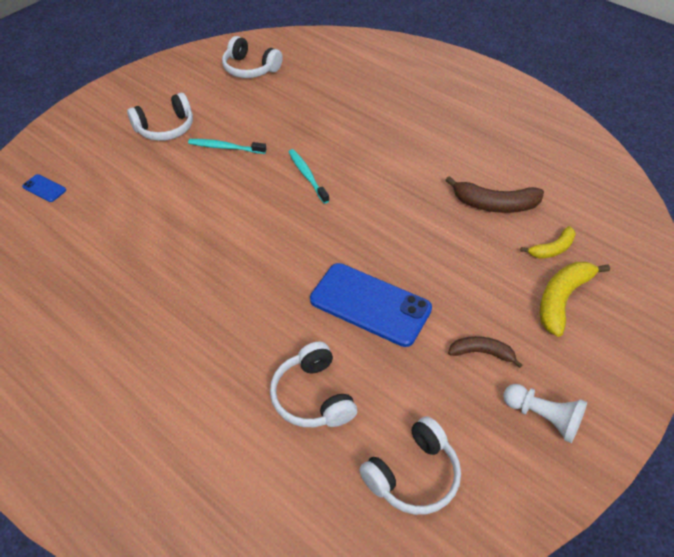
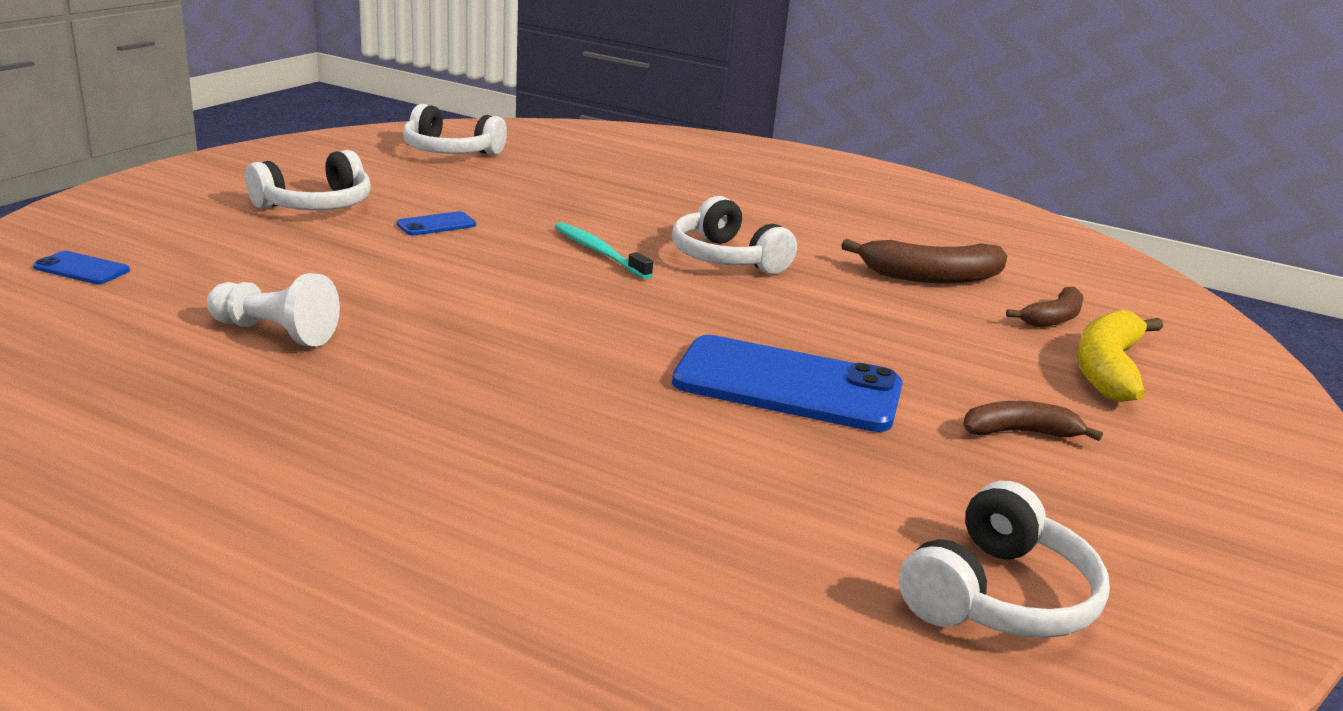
camera: 15 degrees left, 25 degrees down
turquoise toothbrush [188,139,266,154] -> blue phone [397,211,476,236]
white headphones [270,341,357,427] -> white headphones moved to [672,196,797,274]
white pawn [503,384,587,443] -> white pawn moved to [207,273,340,347]
yellow banana [520,226,576,259] -> brown banana [1006,286,1083,327]

